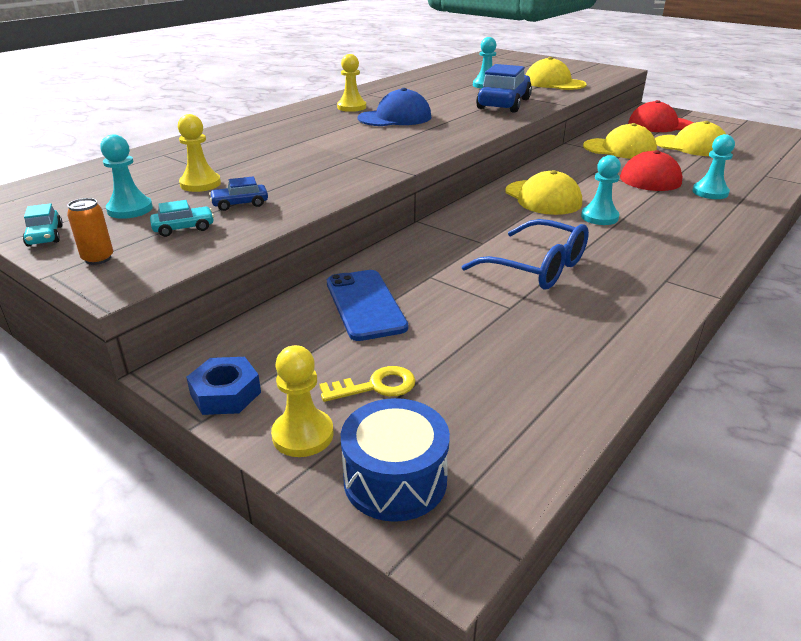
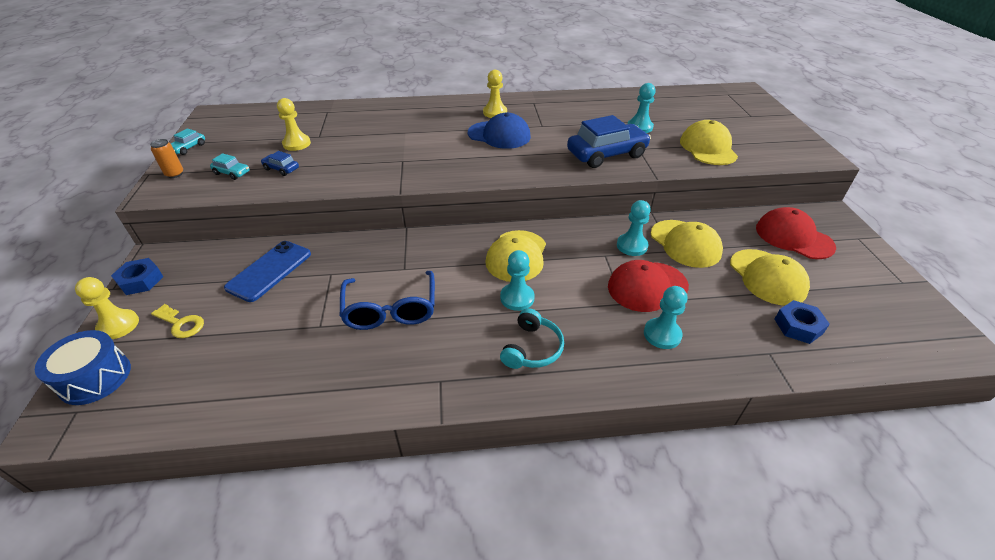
camera: 45 degrees right, 10 degrees up
turquoise pawn [100,134,153,219] -> turquoise pawn moved to [617,200,651,256]
none -> turquoise headphones [500,308,564,369]
none -> blue nut [774,300,830,344]

